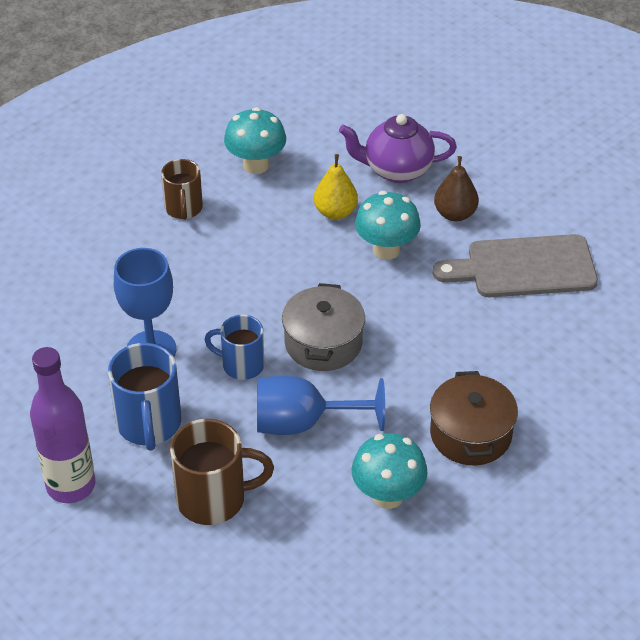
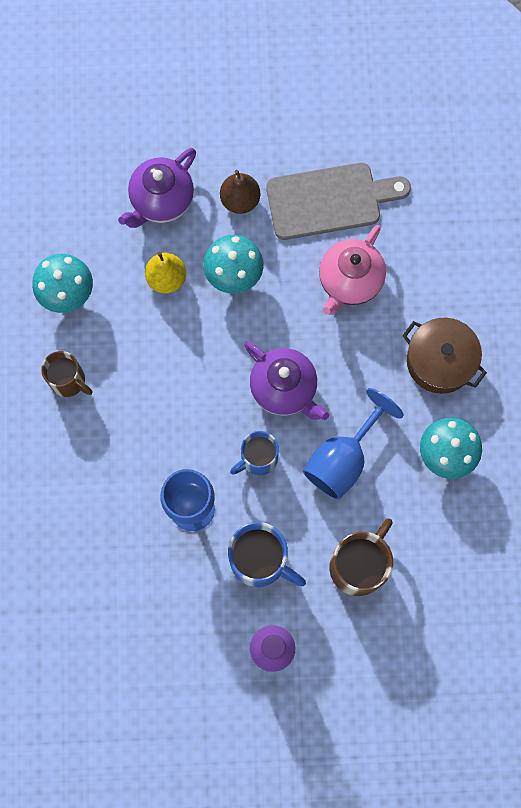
camera: 50 degrees left, 30 degrees up
grey pot [282,283,365,371] -> purple teapot [244,341,329,420]
grey cutting board [433,234,598,297] -> grey cutting board turned 135 degrees counterclockwise [266,163,411,240]
none -> pink teapot [319,225,386,315]

